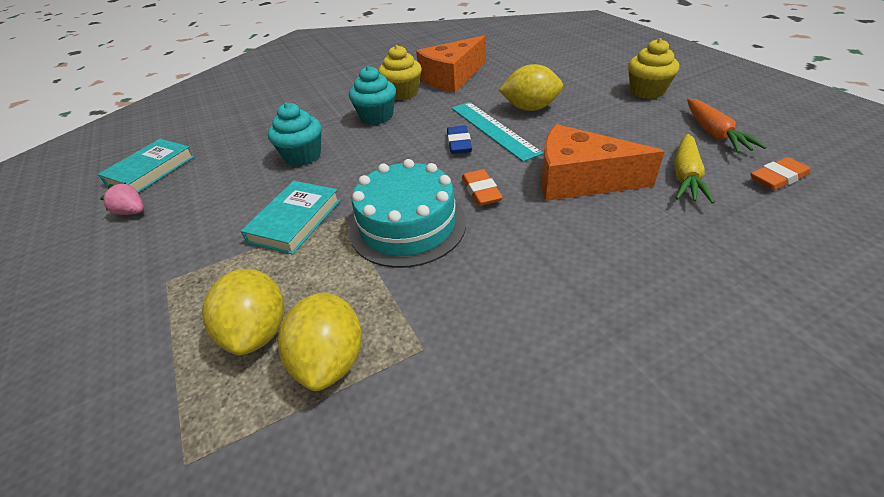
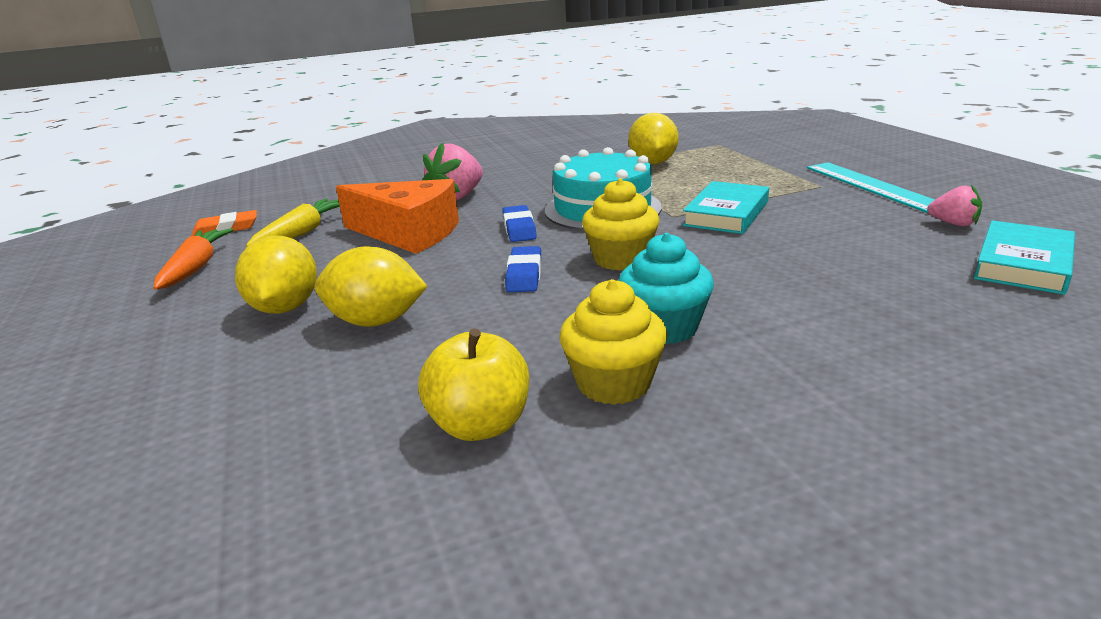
camera: 175 degrees left, 15 degrees down
yellow lemon [202,269,284,355] -> yellow lemon moved to [235,236,317,314]
turquoise cupcake [268,103,321,166] -> none
orange cheese [416,35,485,92] -> yellow apple [418,328,529,441]
turquoise ruler [452,102,543,162] -> turquoise ruler moved to [807,162,935,213]
orange eraser [462,169,503,206] -> blue eraser [502,205,537,242]
yellow cupcake [628,38,679,99] -> yellow cupcake moved to [582,178,660,271]
none -> pink strawberry [422,142,483,201]

